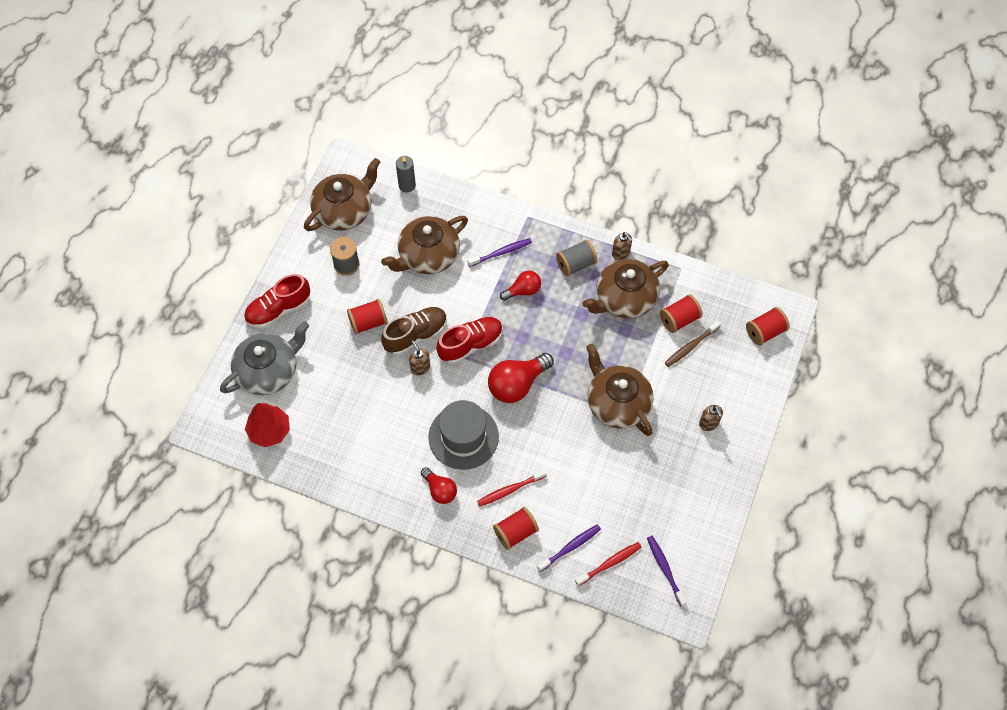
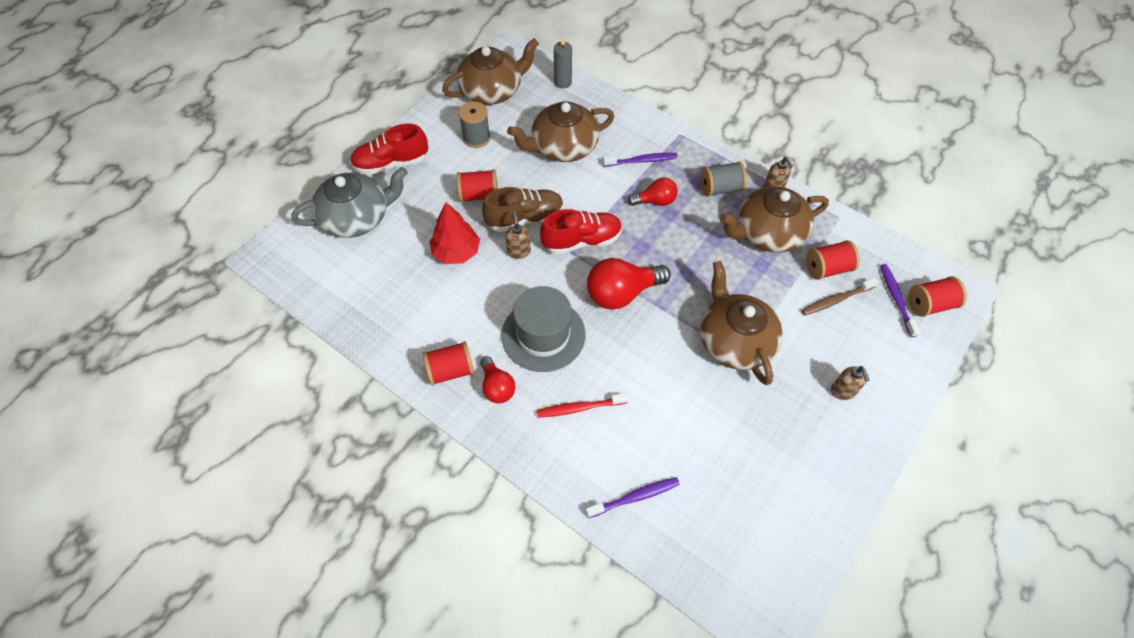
camera: 15 degrees right, 5 degrees down
red tree [245,403,290,447] -> red tree moved to [429,202,480,264]
red spool [493,507,539,550] -> red spool moved to [423,341,474,386]
red toothbrush [575,542,641,586] -> none
purple toothbrush [647,536,687,607] -> purple toothbrush moved to [880,264,920,337]

